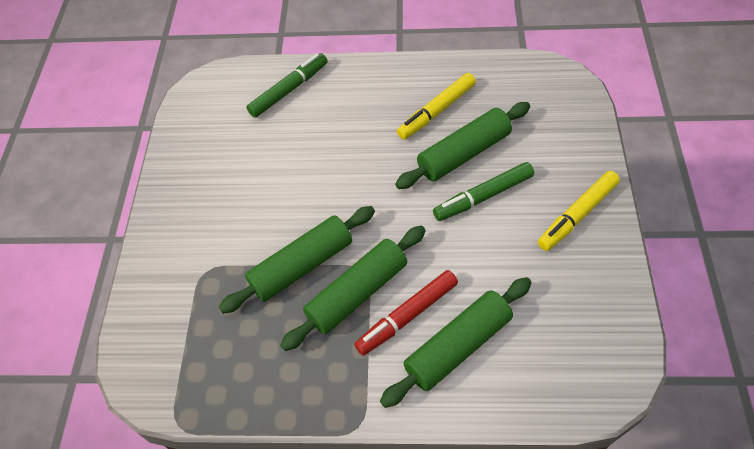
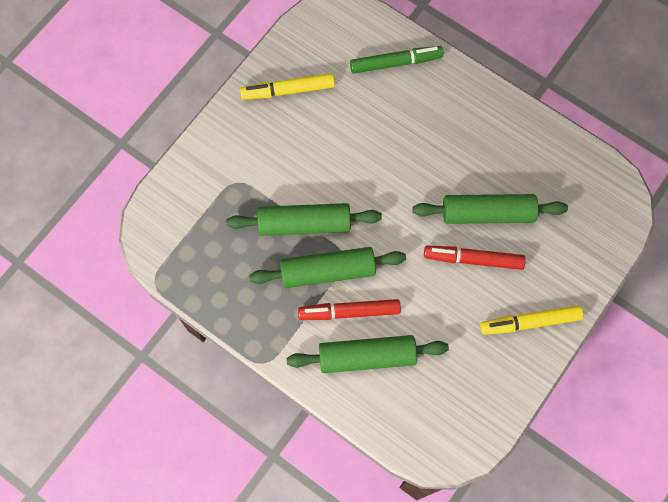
camera: 30 degrees right, 15 degrees up
yellow marker [397,73,476,140] -> yellow marker moved to [240,73,335,100]
green marker [433,162,534,221] -> red marker [424,246,526,270]

